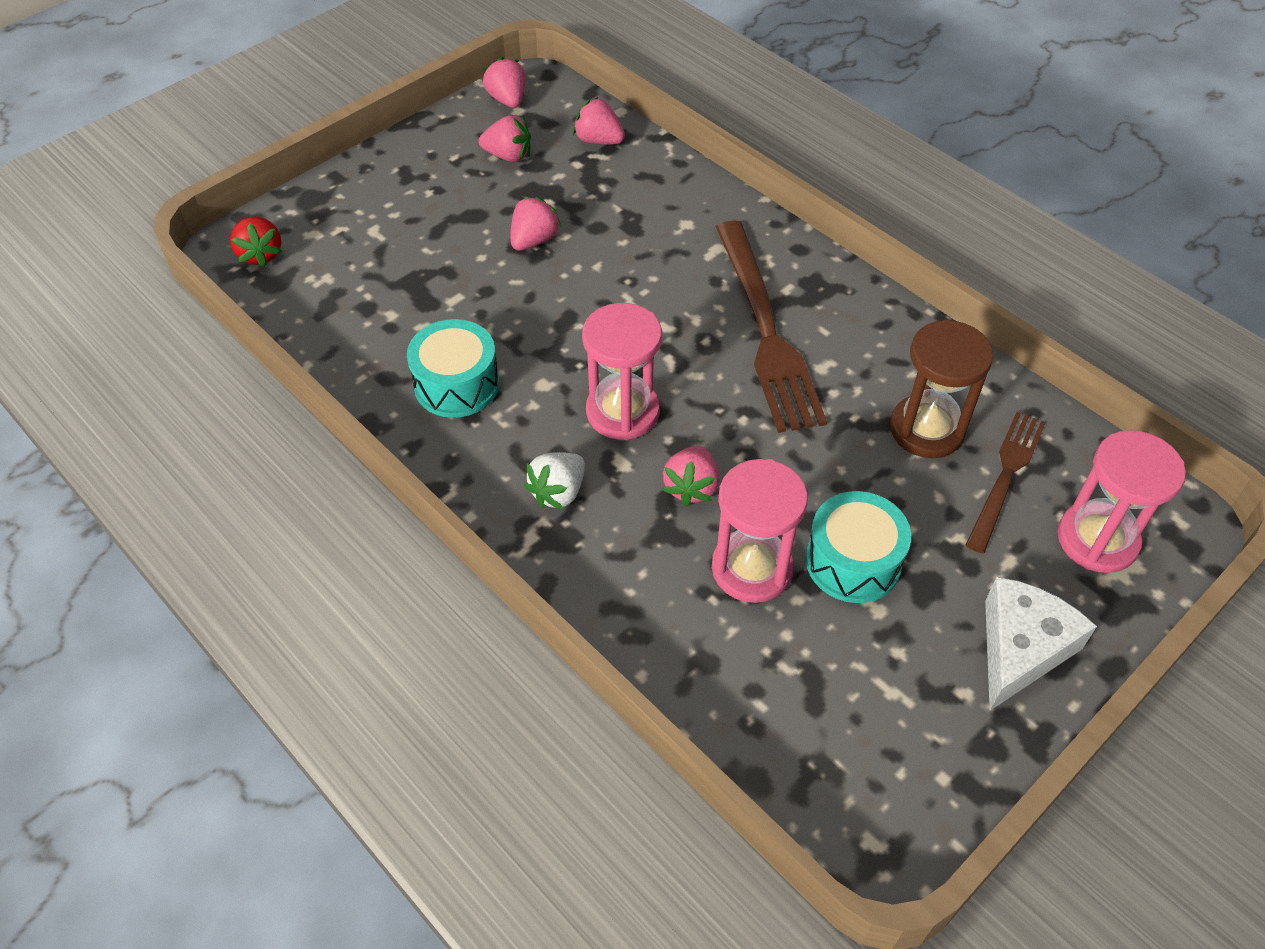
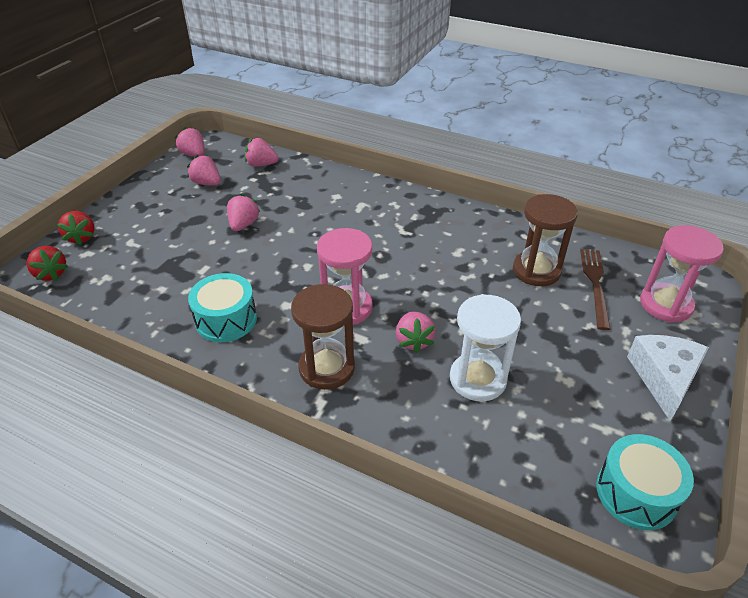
camera: 20 degrees left, 10 degrees down
pink strawberry [479,115,531,162] -> pink strawberry turned 135 degrees counterclockwise [187,155,221,185]
white strawberry [524,452,585,510] -> brown hourglass [291,284,355,390]
pink hourglass [712,459,808,603] -> white hourglass [450,294,521,401]
brown fork [716,221,827,433] -> none
turquoise drum [806,491,911,603] -> turquoise drum moved to [596,434,694,530]
none -> red strawberry [57,211,95,245]

